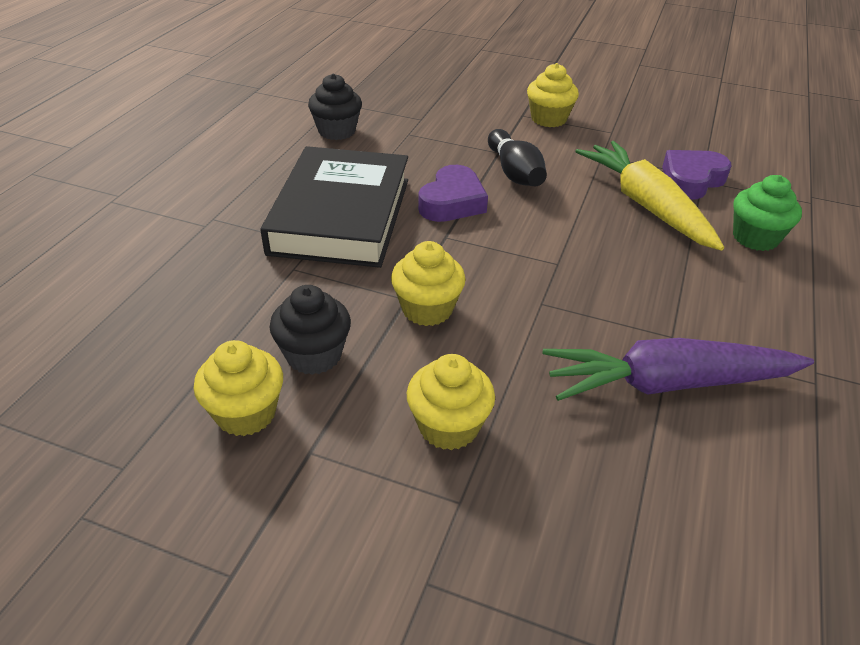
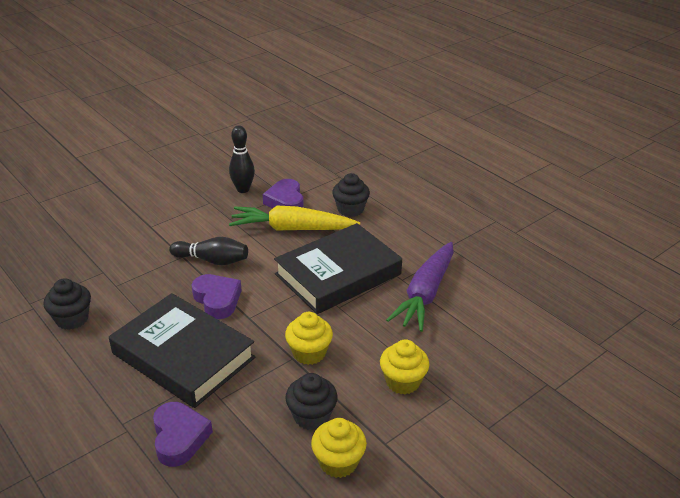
camera: 60 degrees left, 5 degrees down
yellow cupcake [527,63,579,127] -> none
green cupcake [733,175,802,251] -> black cupcake [332,173,370,217]
none -> purple heart [153,402,213,467]
none -> black bowling pin [229,125,255,193]
none -> black book [274,223,402,314]

